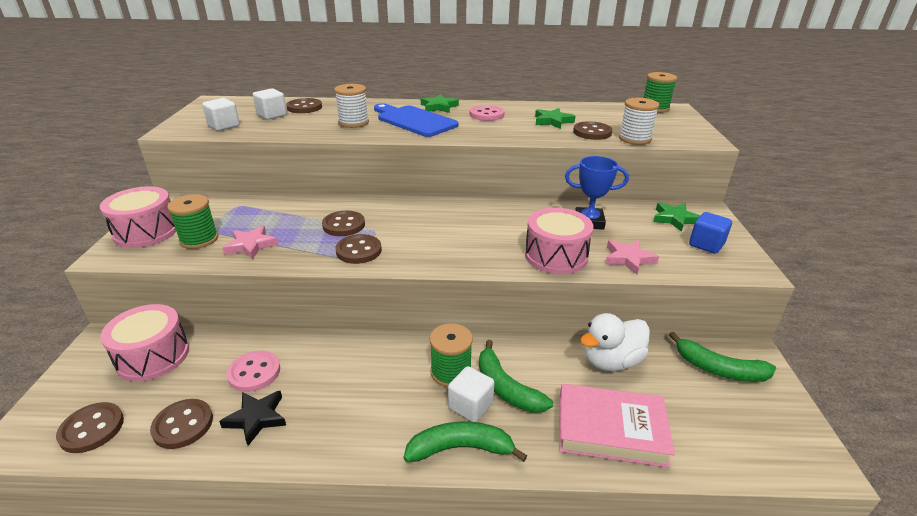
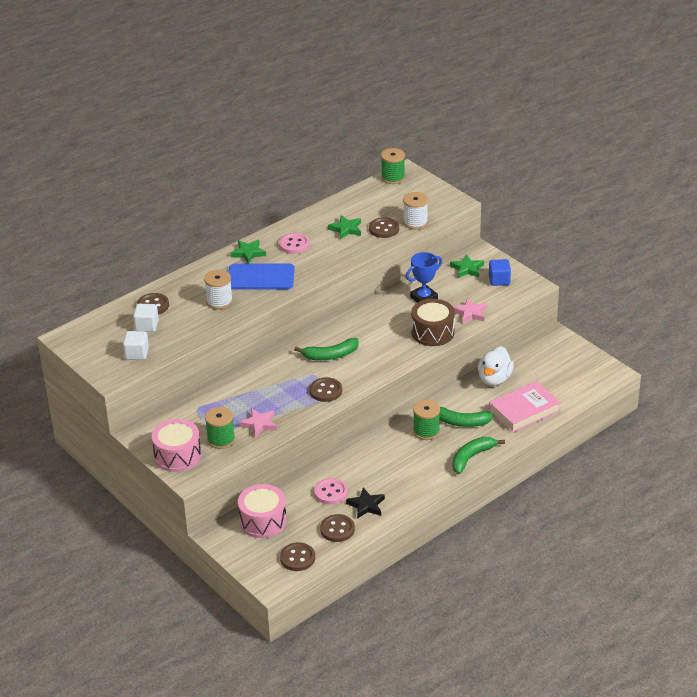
camera: 40 degrees left, 5 degrees up
brown button [322,211,365,236] -> none
white cube [448,366,495,422] -> none
pink drum [525,208,593,274] -> brown drum [411,299,455,346]
green banana [669,332,776,382] -> green banana moved to [294,338,359,360]

